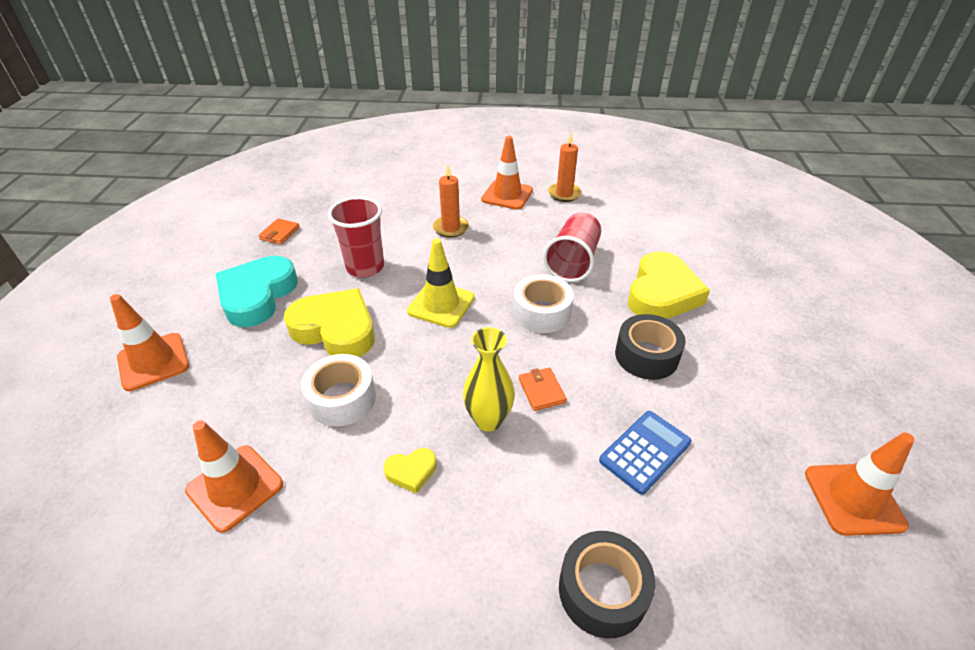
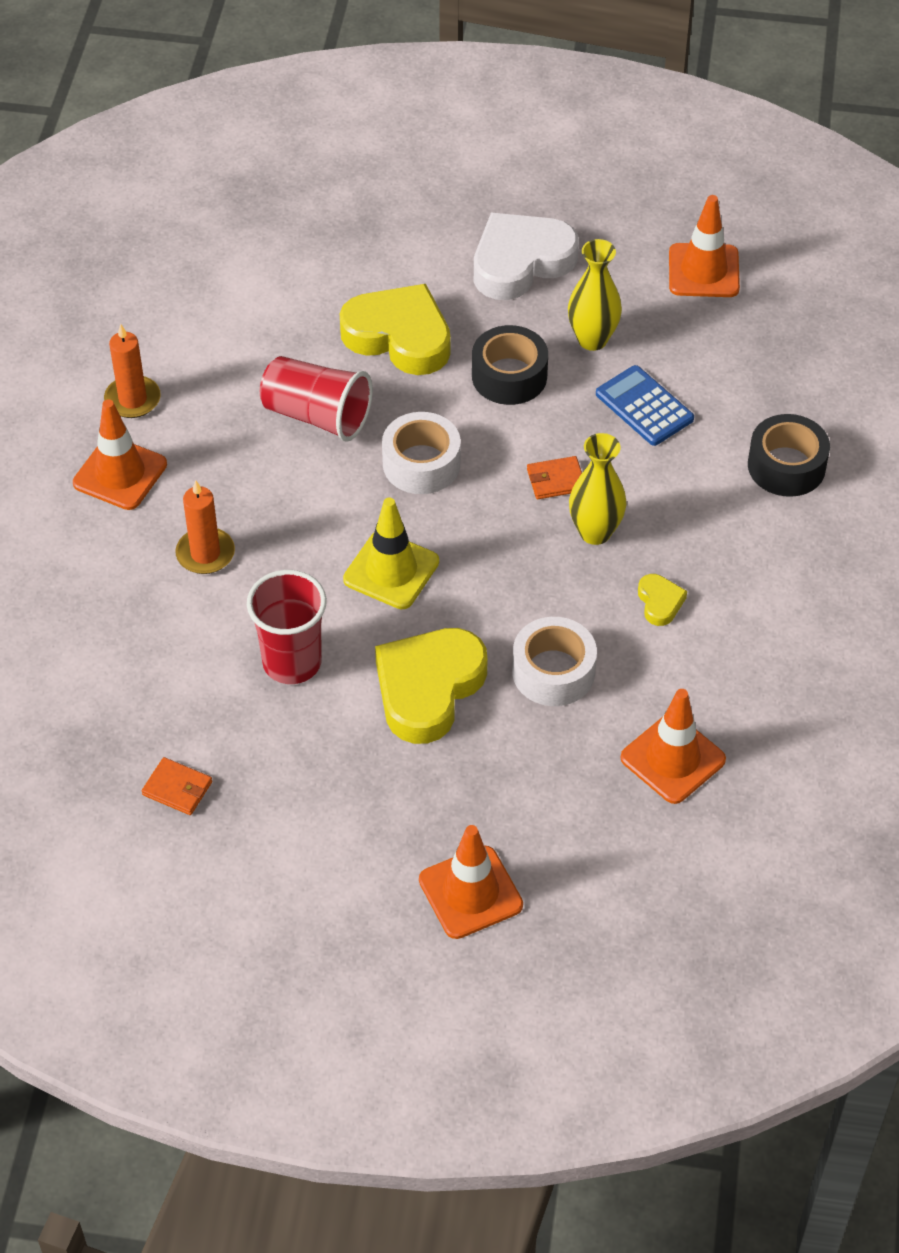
camera: 85 degrees left, 10 degrees up
turquoise heart [216,256,298,327] -> none
none -> white heart [474,213,579,300]
none -> yellow vase [568,239,622,351]

